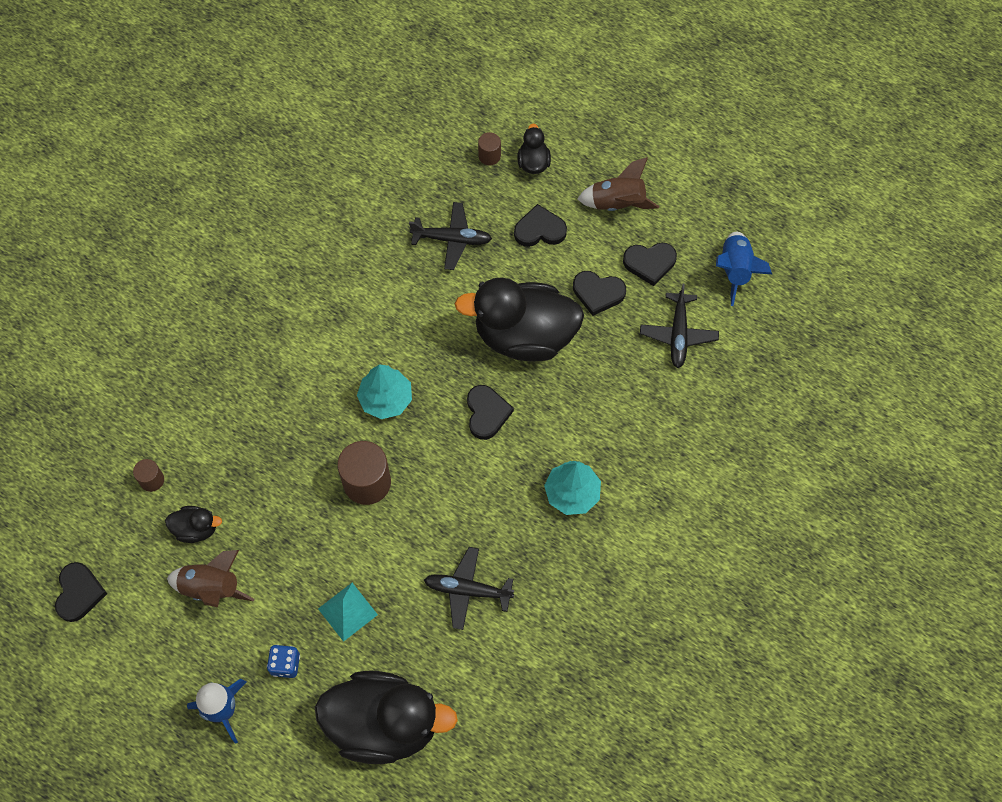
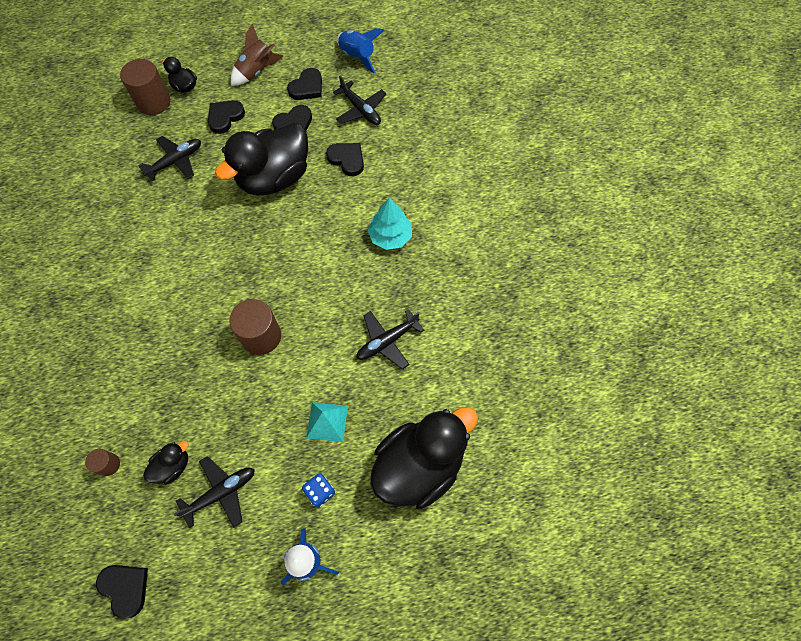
camera: 45 degrees left, 0 degrees up
brown rocket [167,550,254,607] -> black plane [174,456,255,528]
turquoise tree [357,364,412,419] -> none
black heart [467,385,514,440] -> black heart moved to [326,143,364,176]
brown cylinder [478,132,501,166] -> brown cylinder [120,59,170,115], size x1.94

